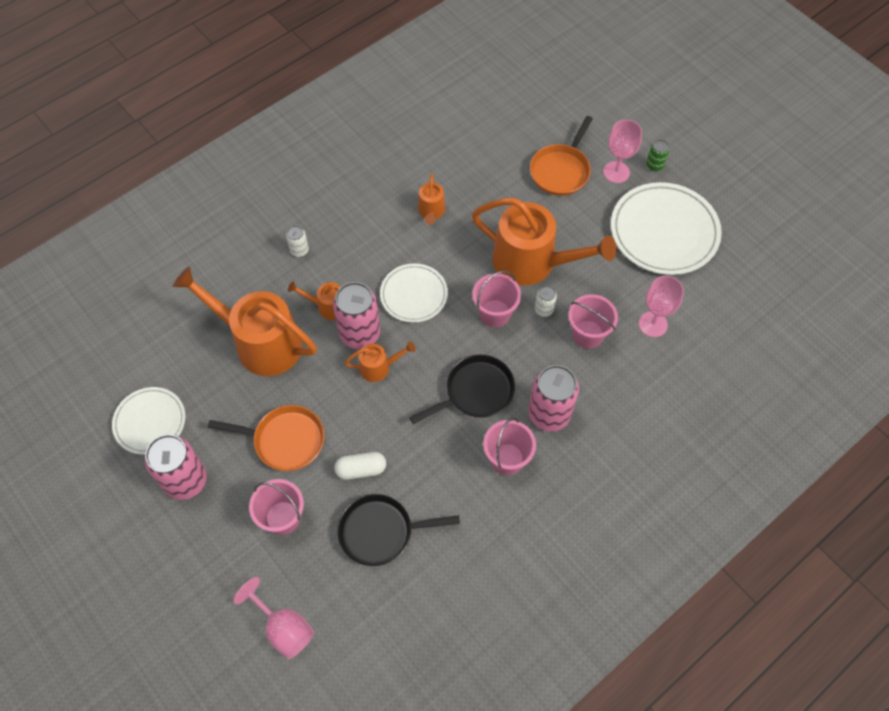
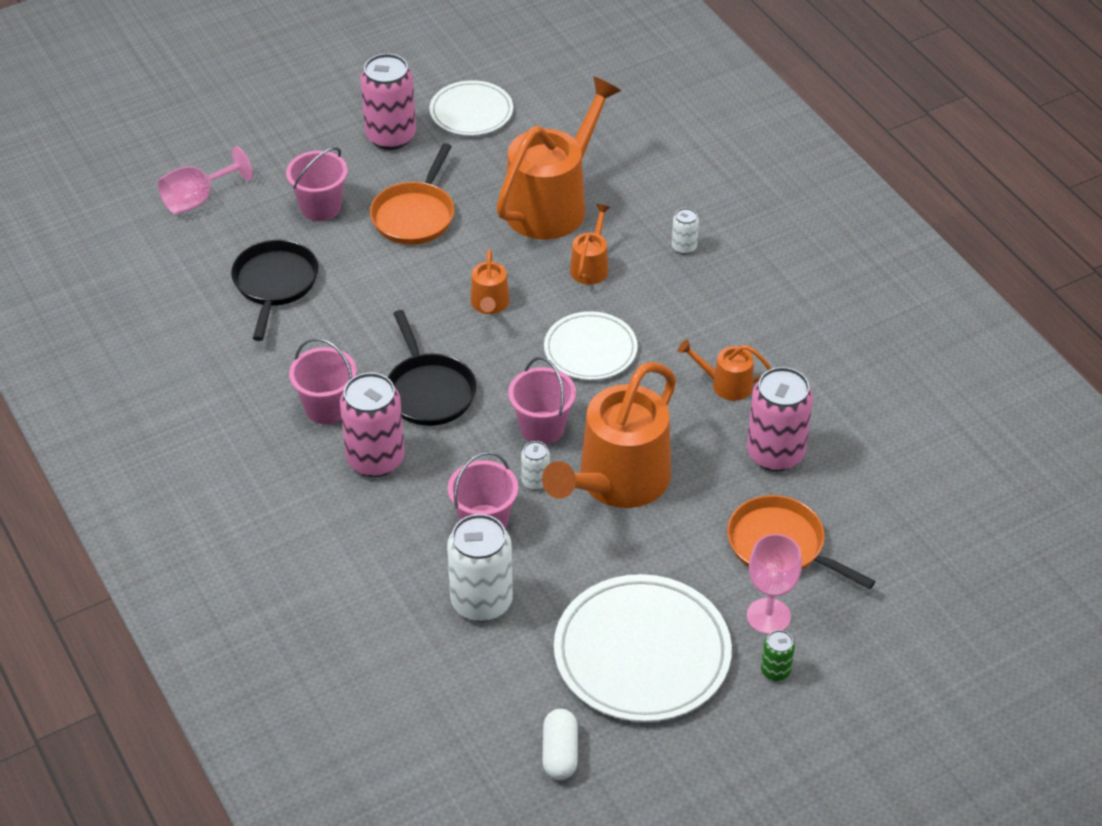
camera: 100 degrees right, 15 degrees down
pink can [333,282,380,349] -> pink can moved to [747,367,813,472]
white capsule [334,452,386,480] -> white capsule moved to [542,709,578,780]
pink goblet [639,276,684,337] -> white can [447,514,513,622]

